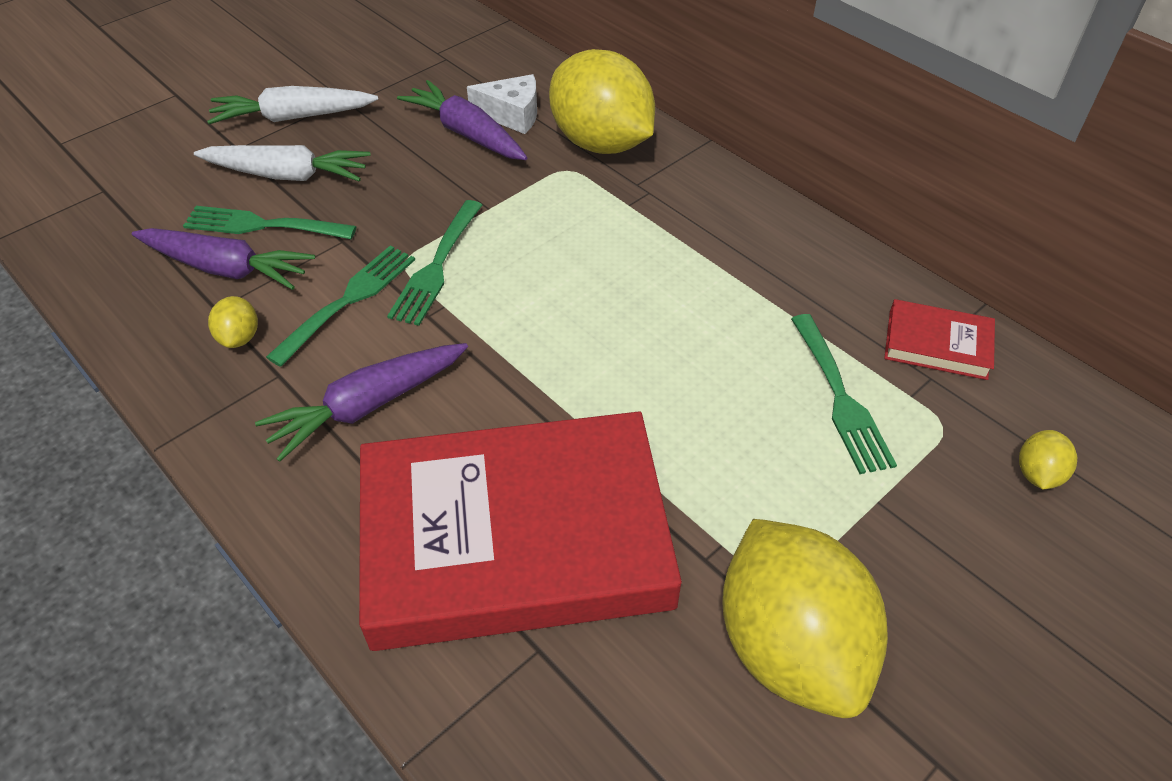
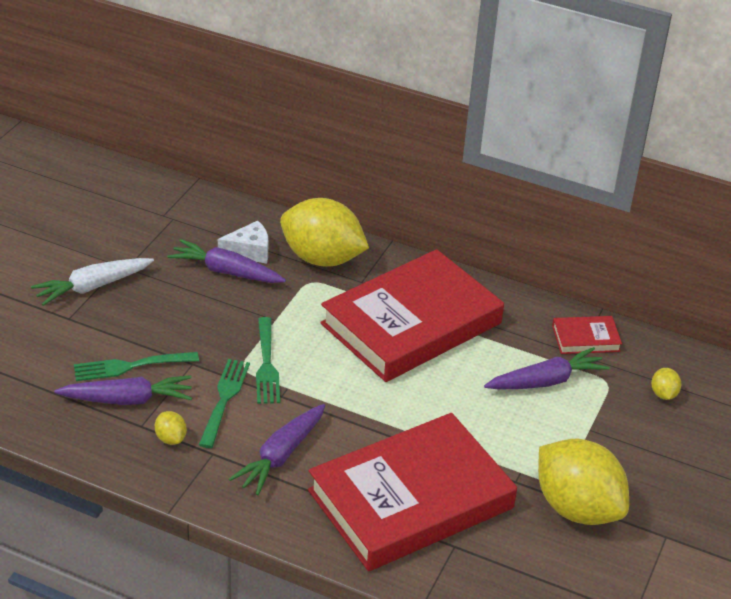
camera: 25 degrees left, 10 degrees down
white carrot [194,145,371,181] -> none
green fork [791,314,897,474] -> purple carrot [484,347,610,390]
none -> red book [320,249,504,382]

